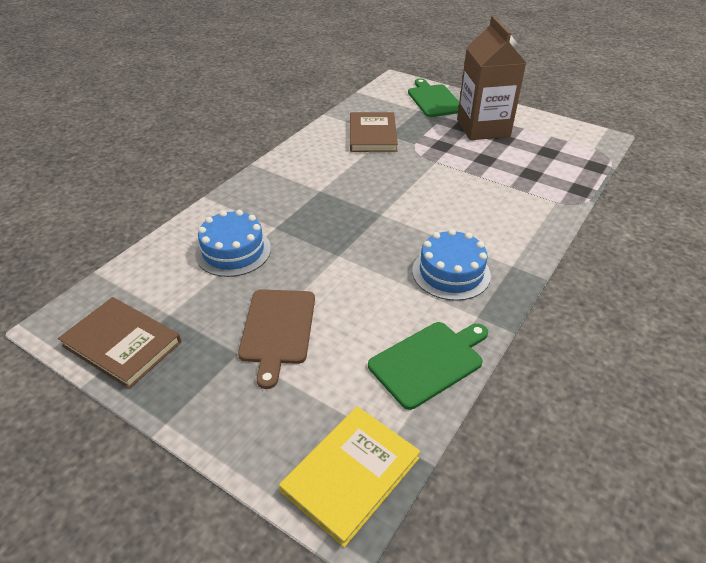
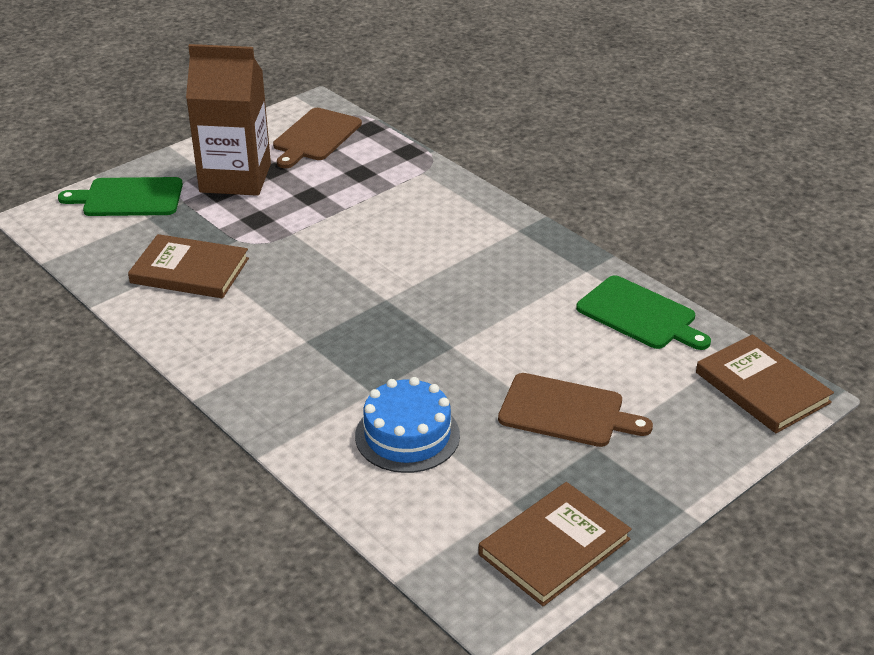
camera: 75 degrees left, 5 degrees down
yellow book [279,406,420,548] -> brown book [696,334,834,433]
green cutting board [368,322,488,410] -> green cutting board turned 150 degrees clockwise [576,275,711,350]
blue cake [412,229,491,301] -> none
none -> brown cutting board [273,108,362,168]

